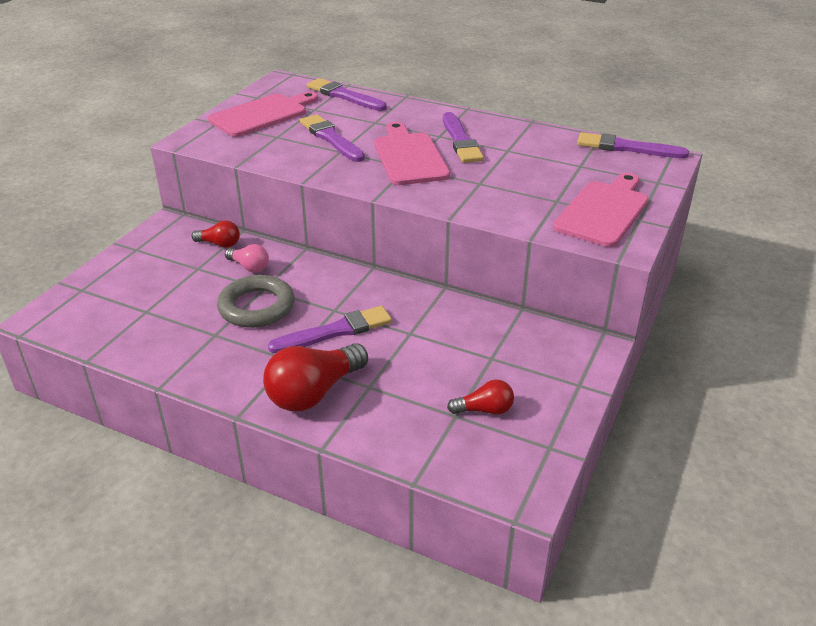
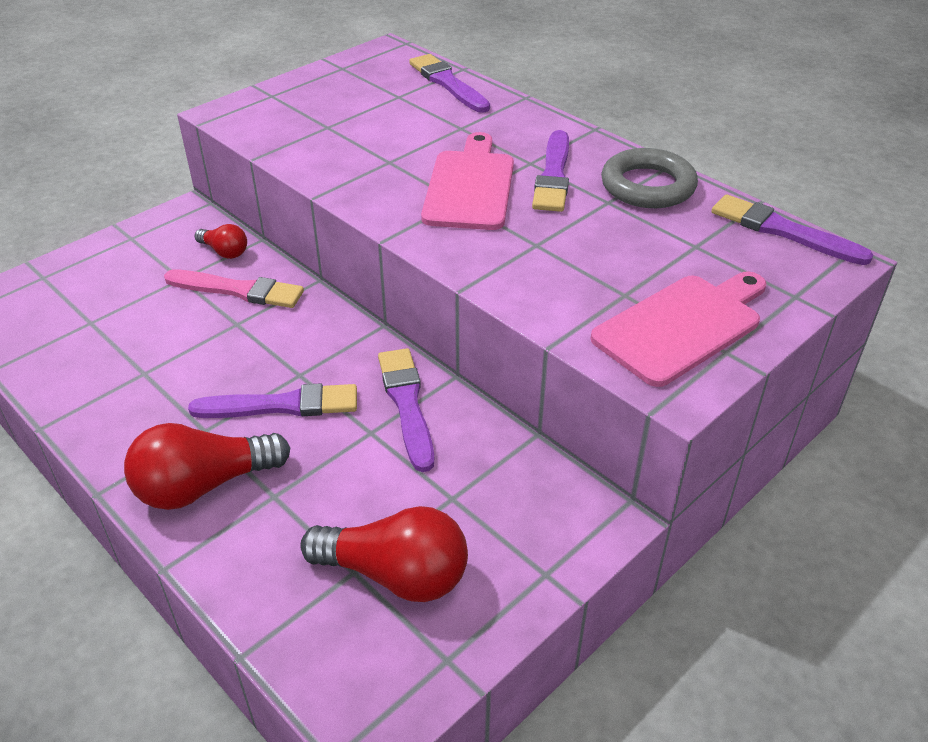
camera: 20 degrees right, 5 degrees up
pink cutting board [208,92,318,137] -> none
grey ring [217,275,295,328] -> grey ring moved to [601,148,698,208]
pink light bulb [225,244,269,273] -> pink brush [164,270,304,308]
purple brush [300,114,365,162] -> purple brush moved to [378,348,434,472]
red light bulb [447,379,514,415] -> red light bulb [300,506,468,602], size x1.86

